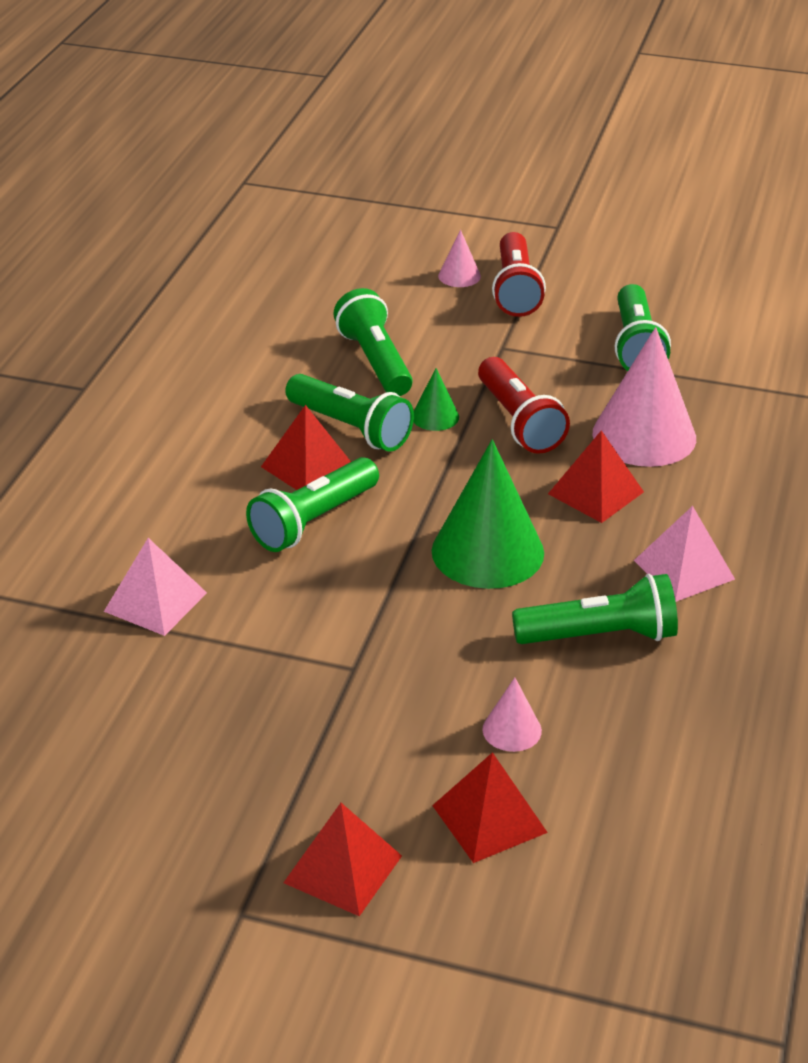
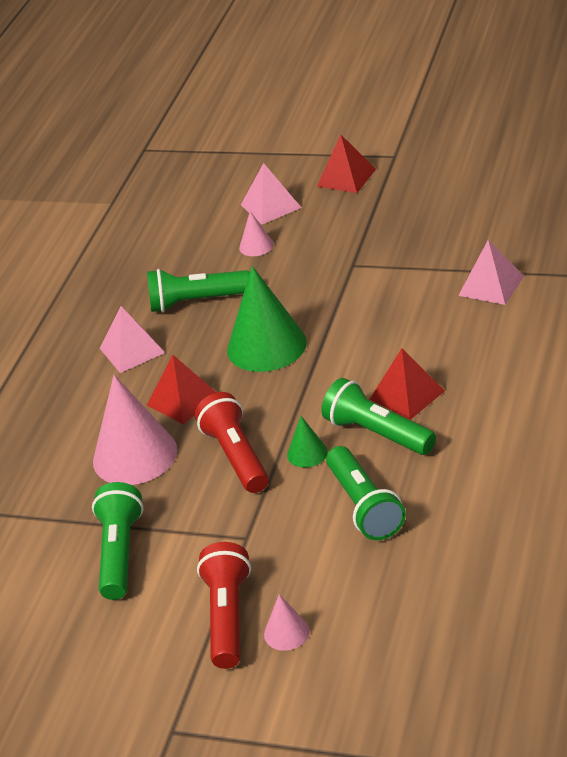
camera: 175 degrees left, 0 degrees up
green flashlight [246,457,379,552] -> none
red pyramid [432,752,548,863] -> pink pyramid [241,163,301,225]

